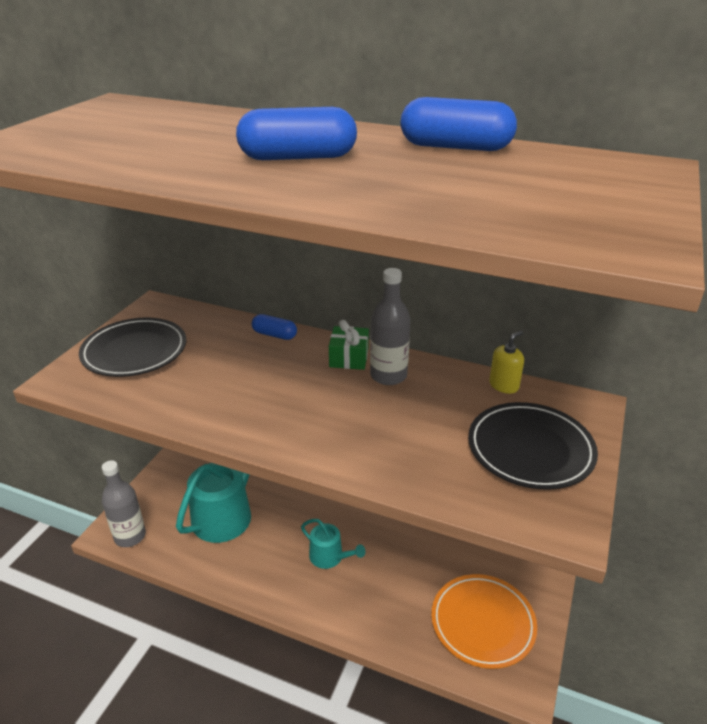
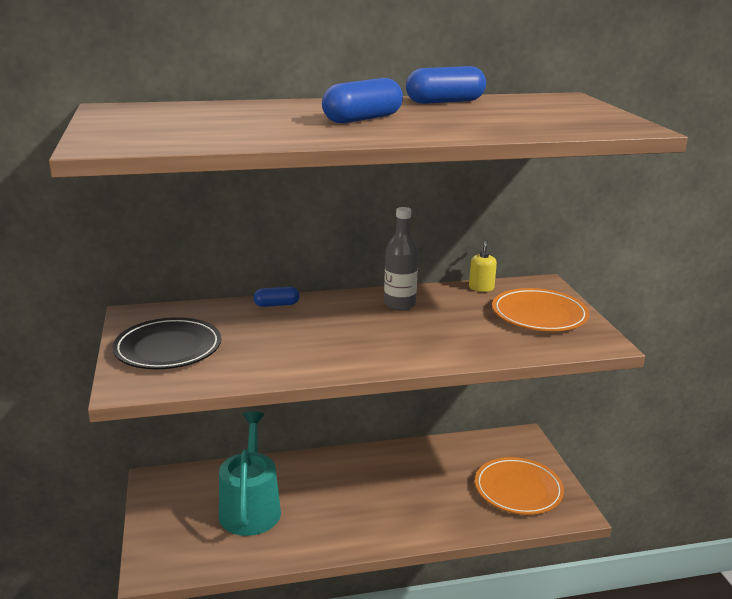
camera: 35 degrees left, 10 degrees down
grey bottle [102,460,146,547] -> none
turquoise watering can [301,519,365,569] -> none
green gift [329,320,369,370] -> none
black plate [468,402,598,490] -> orange plate [492,288,589,331]

